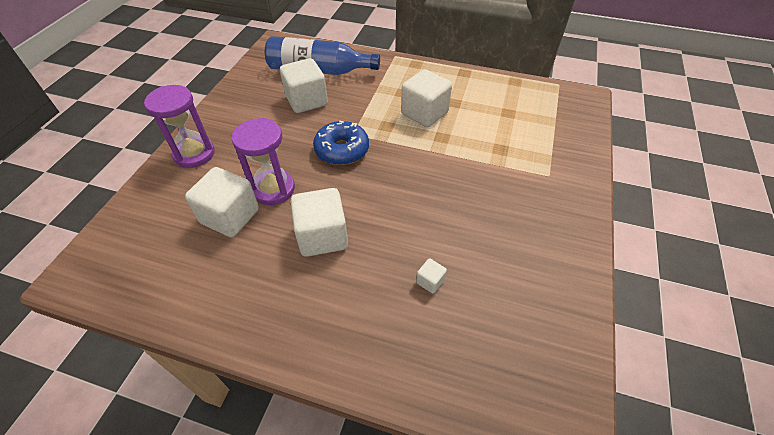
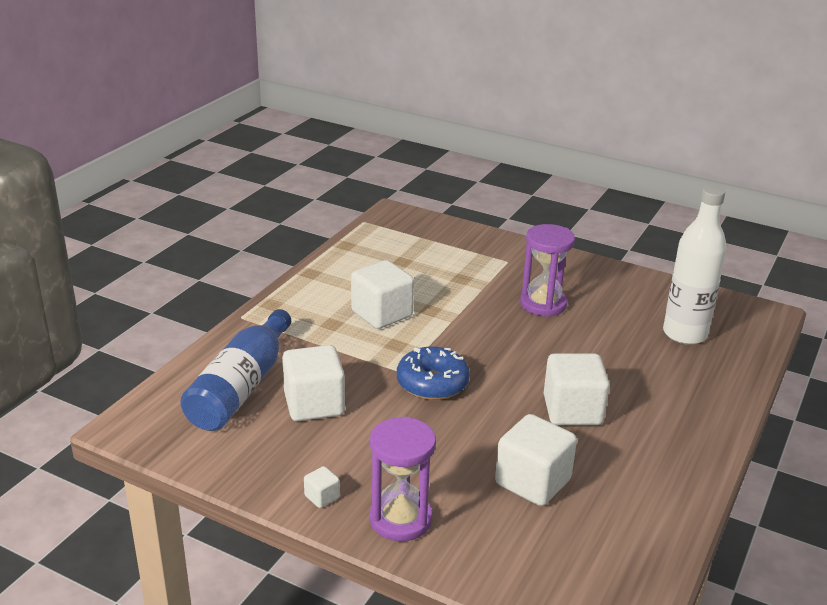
camera: 80 degrees left, 20 degrees down
purple hourglass [231,118,295,205] -> purple hourglass moved to [520,224,575,317]
white cube [416,258,447,294] -> white cube moved to [304,466,340,508]
none -> white bottle [663,185,727,345]

